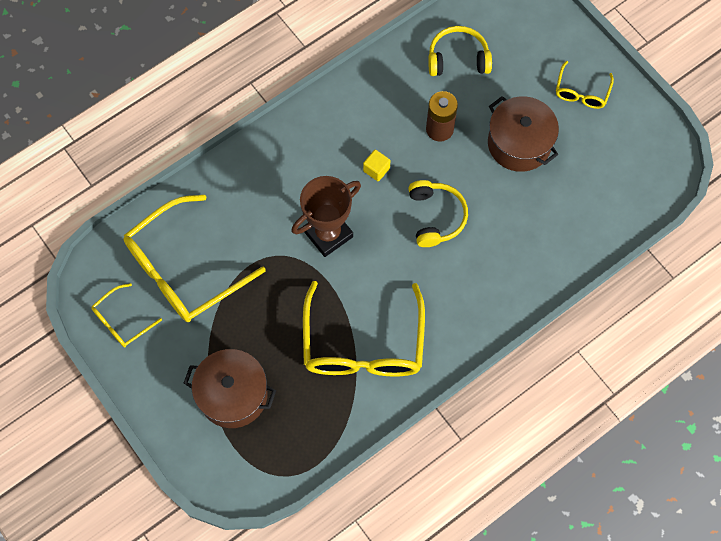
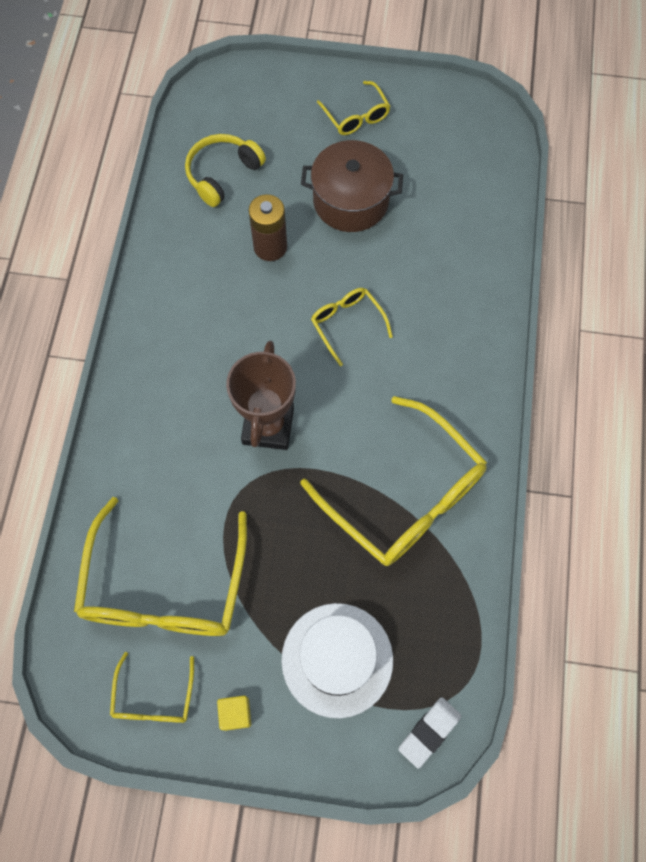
camera: 45 degrees left, 0 degrees up
brown pot [184,349,276,428] -> white hat [281,603,393,718]
yellow cube [363,150,390,181] -> yellow cube moved to [217,696,251,731]
yellow headphones [408,180,468,247] -> yellow glasses [311,288,393,366]
none -> white eraser [398,697,461,769]

